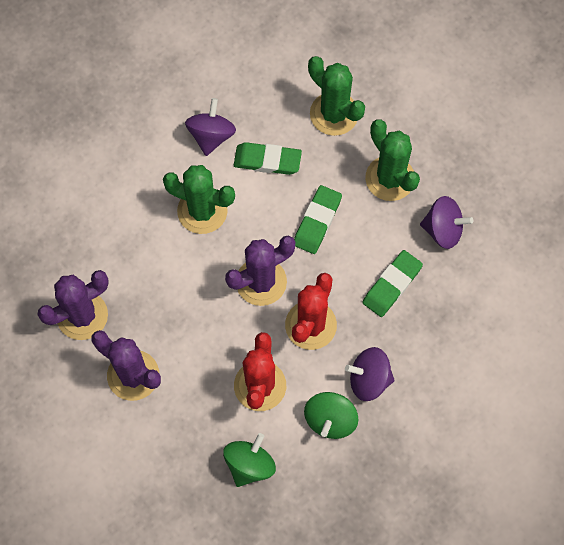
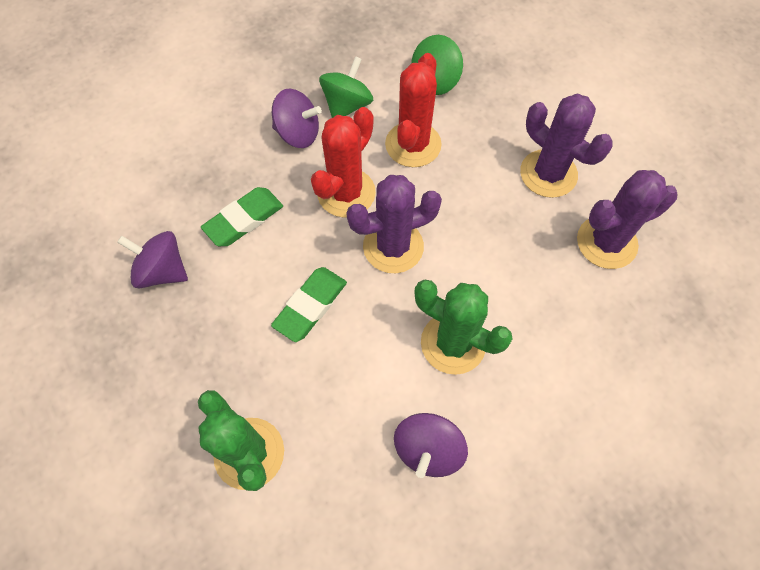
camera: 170 degrees left, 5 degrees down
green eraser [234,142,302,175] -> none
green cactus [365,119,420,201] -> none

